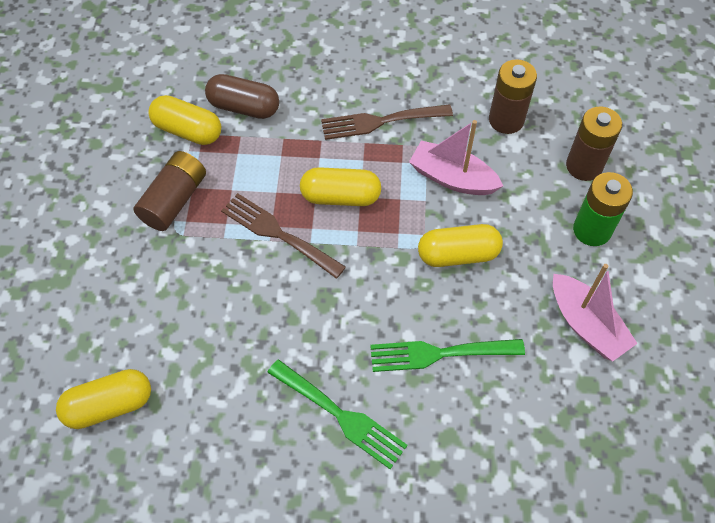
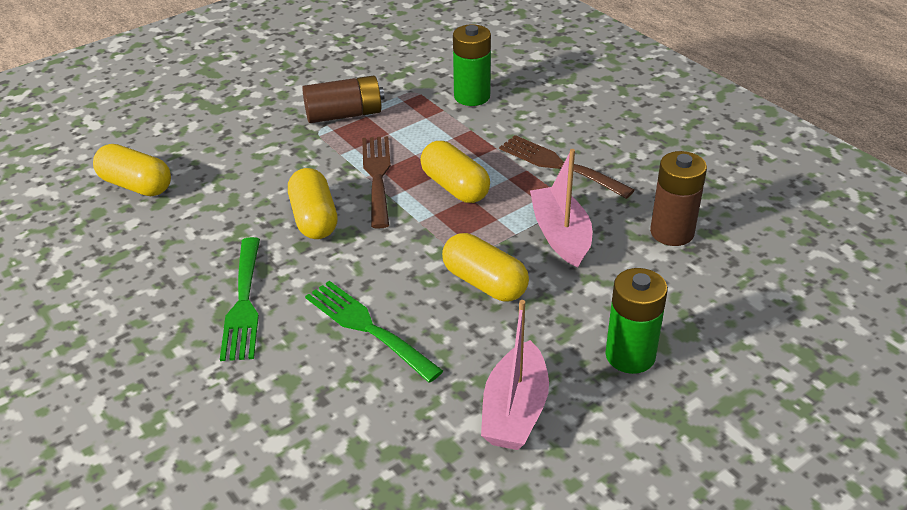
camera: 50 degrees right, 20 degrees down
yellow capsule [148,95,221,145] -> yellow capsule moved to [288,168,338,239]
brown capsule [205,74,279,119] -> green battery [453,24,491,106]
brown battery [566,107,622,181] -> none

